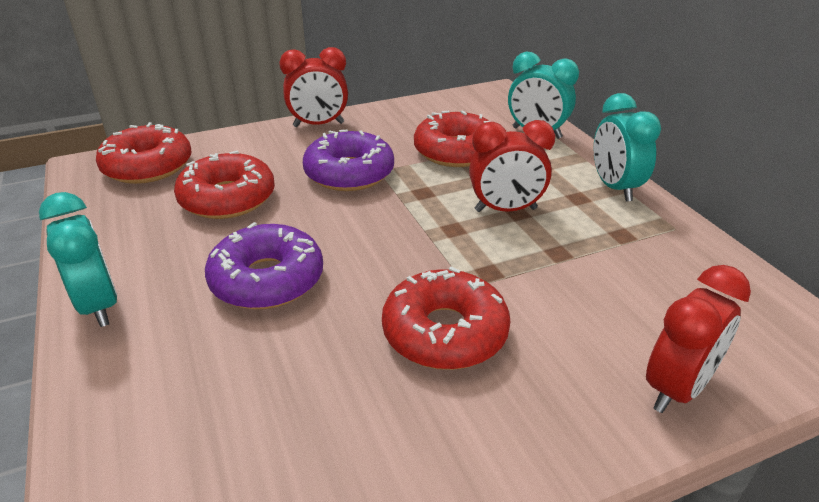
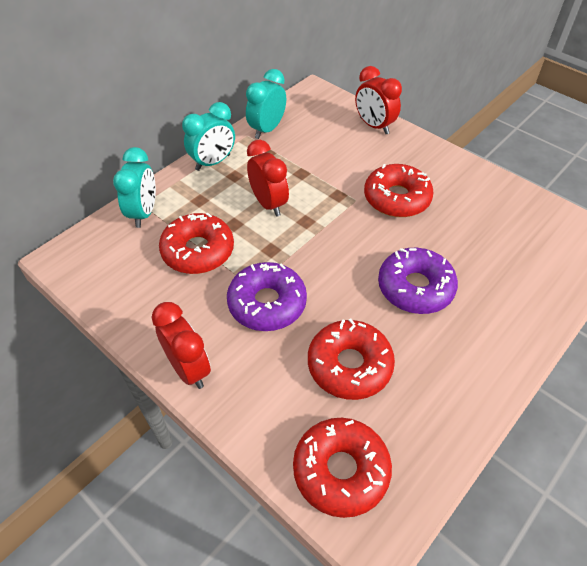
camera: 115 degrees left, 15 degrees up
turquoise clock [39,192,117,327] -> turquoise clock moved to [246,69,286,139]
red clock [646,265,751,413] -> red clock turned 150 degrees counterclockwise [355,66,402,134]

